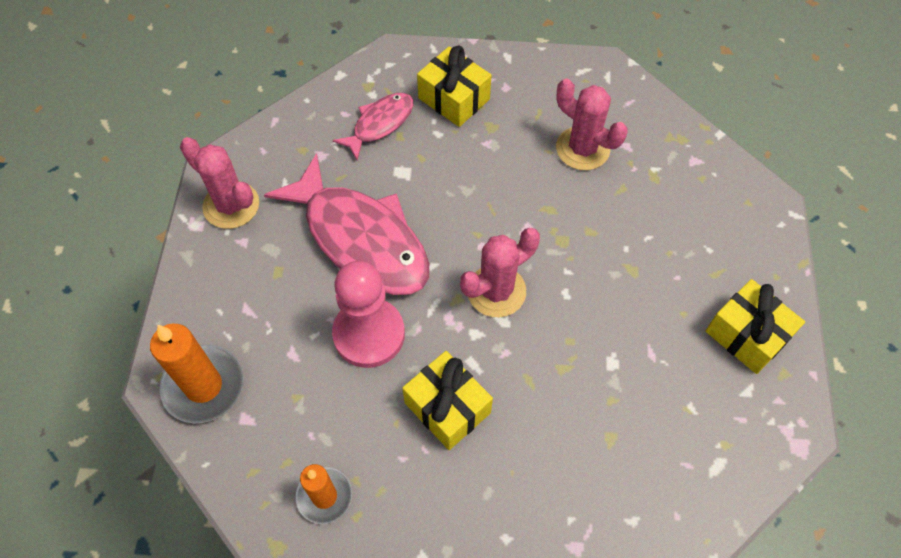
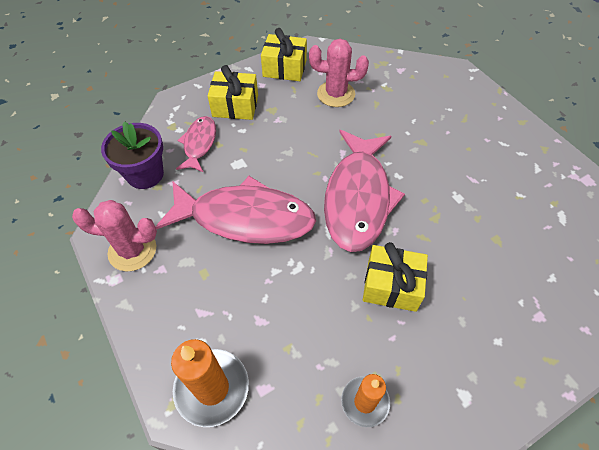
camera: 35 degrees left, 5 degrees down
pink pawn [332,261,405,368] -> none
pink cactus [460,228,540,317] -> pink fish [324,130,405,252]
yellow gift [706,279,805,374] -> yellow gift moved to [261,28,307,81]
none -> purple flower pot [101,121,164,189]

